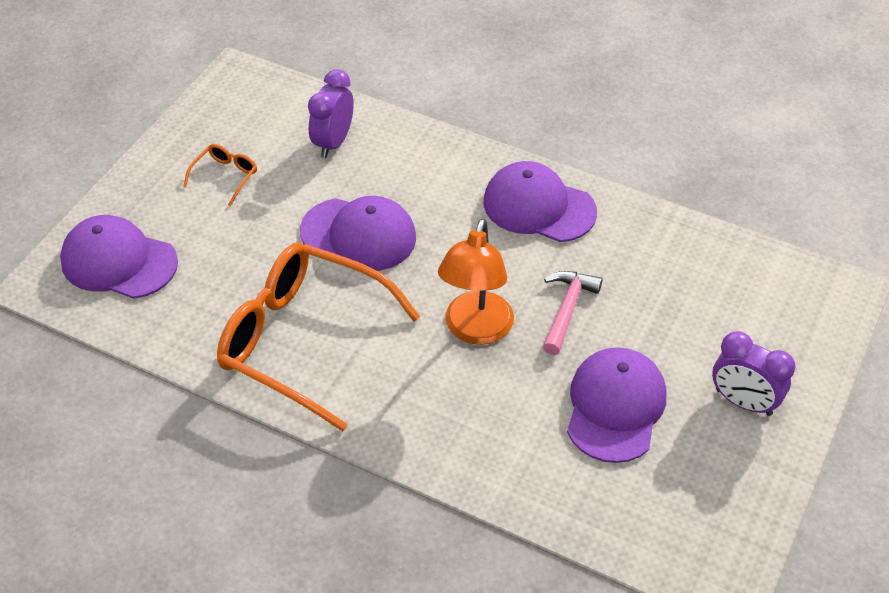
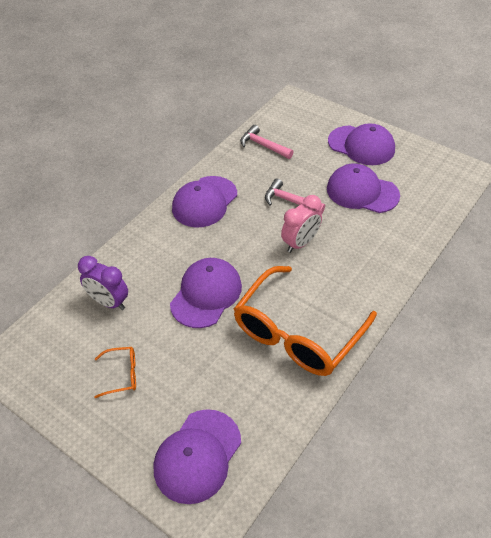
camera: 80 degrees left, 0 degrees up
orange glasses [183,144,257,207] -> orange glasses turned 135 degrees clockwise [94,347,136,398]
orange lamp [438,218,514,345] -> pink clock [281,195,322,253]
purple clock [712,331,796,416] -> purple cap [328,123,395,165]
none -> pink hammer [240,125,294,159]

